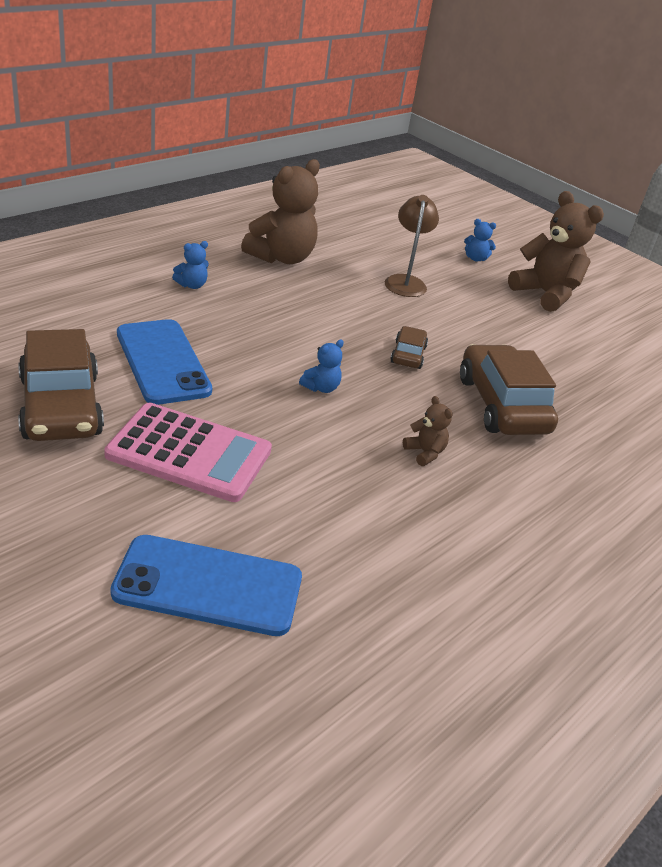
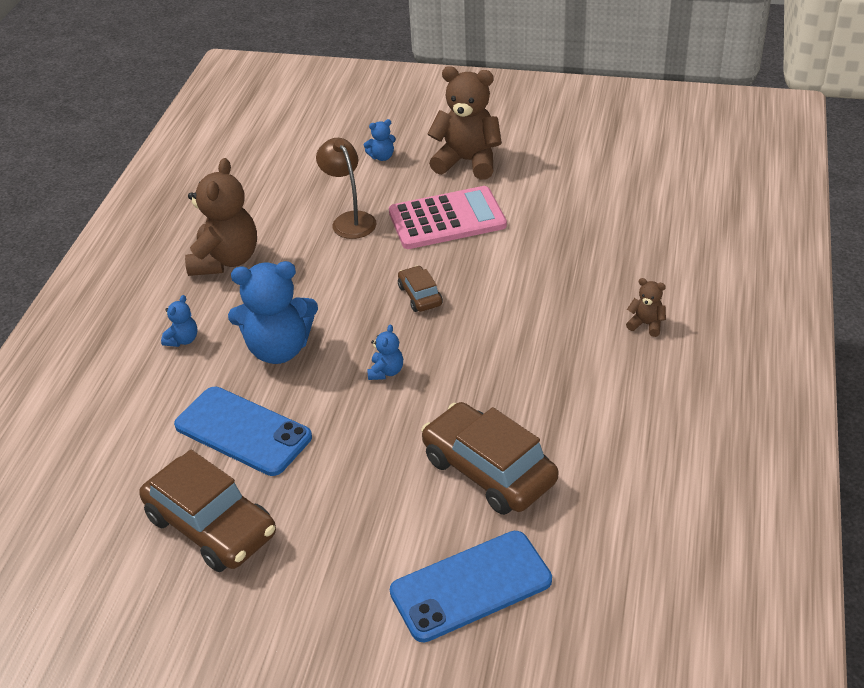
camera: 25 degrees left, 5 degrees up
pink calculator [104,403,272,502] -> pink calculator moved to [389,186,507,249]
brown teddy bear [403,396,453,466] -> brown teddy bear moved to [626,278,666,337]
brown car [460,344,558,435] -> brown car moved to [422,402,558,515]
none -> blue teddy bear [228,261,318,364]

